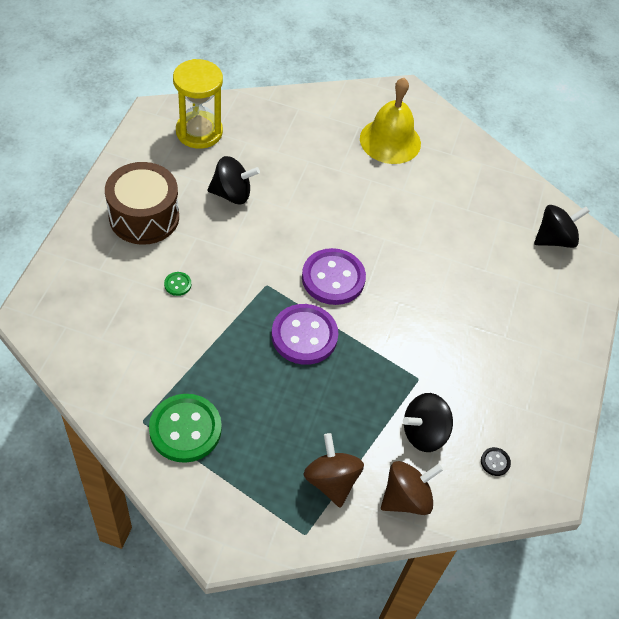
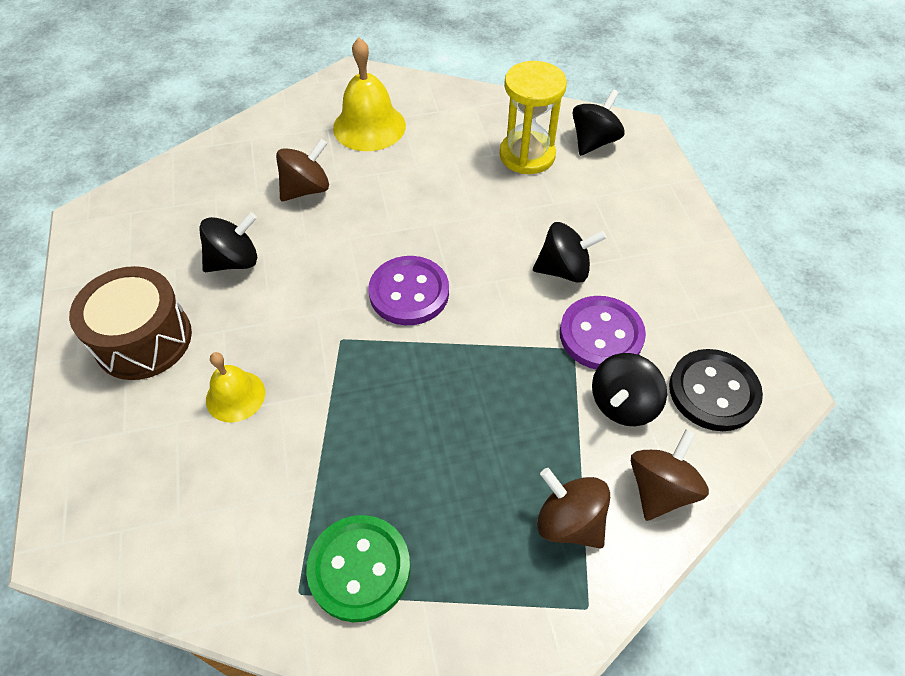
camera: 25 degrees left, 0 degrees up
green button [164,272,191,296] -> yellow bell [206,352,265,423]
yellow hourglass [173,59,223,149] -> yellow hourglass moved to [500,61,567,174]
purple button [271,304,338,365] -> purple button moved to [560,296,646,369]
black button [481,447,511,476] -> black button [669,349,763,431], size x2.41
none -> brown spinning top [276,139,329,201]
none -> black spinning top [533,222,606,283]

